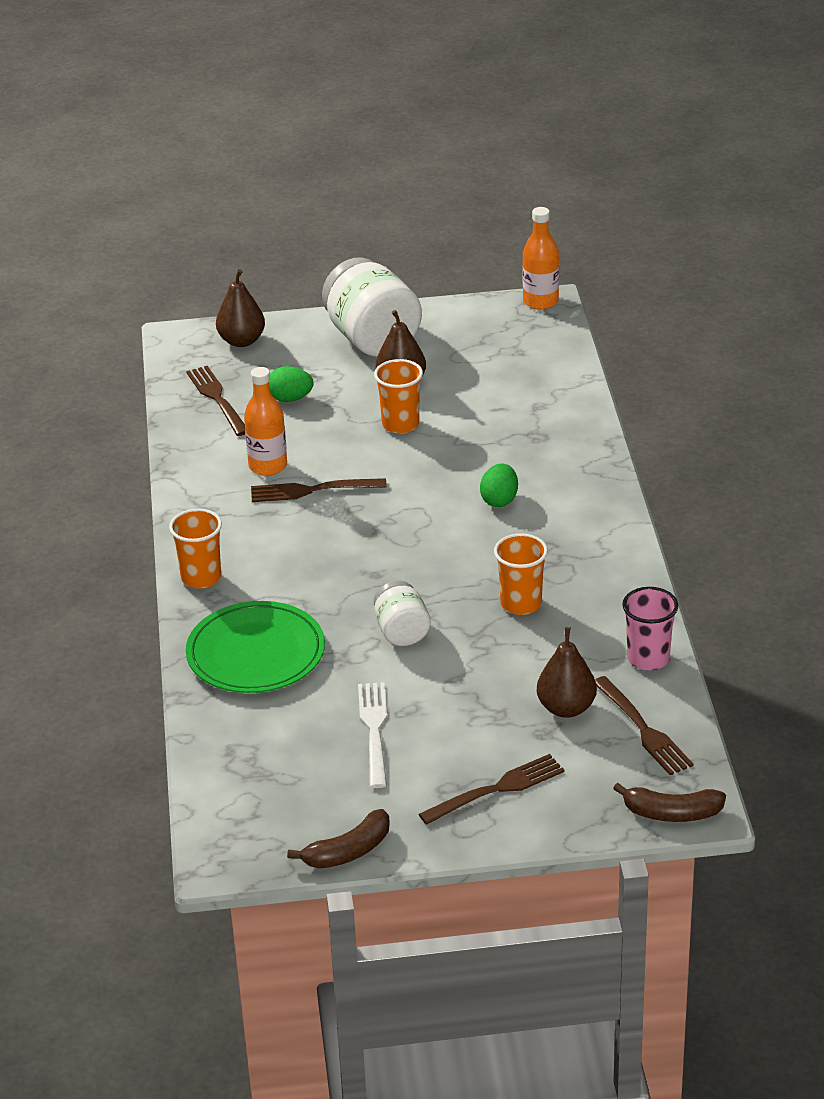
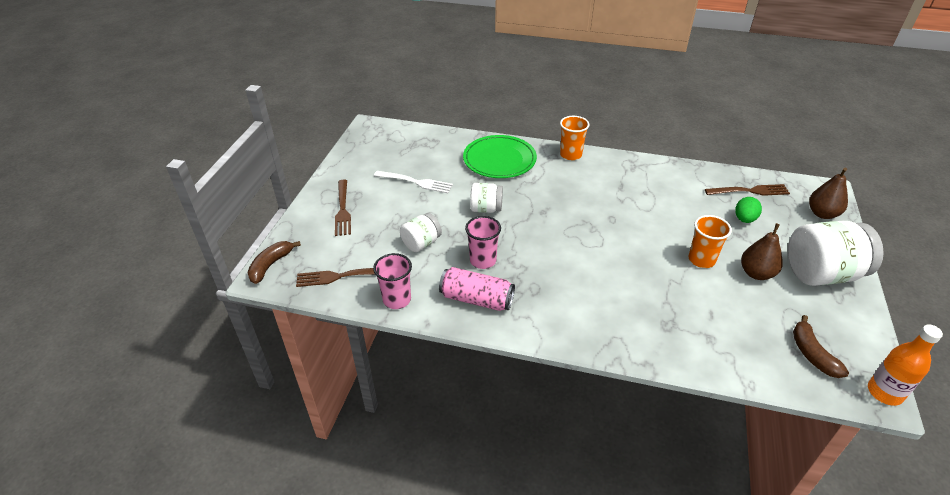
camera: 110 degrees right, 5 degrees up
orange bottle [244,367,287,476] -> none
brown fork [251,478,387,502] -> none
brown banana [287,809,390,869] -> brown banana moved to [793,315,849,378]
green egg [480,464,518,507] -> none
orange cup [494,533,548,615] -> pink cup [465,216,501,269]
brown pear [537,627,597,718] -> none
none -> white jar [400,213,442,252]
none -> pink can [439,267,515,311]

